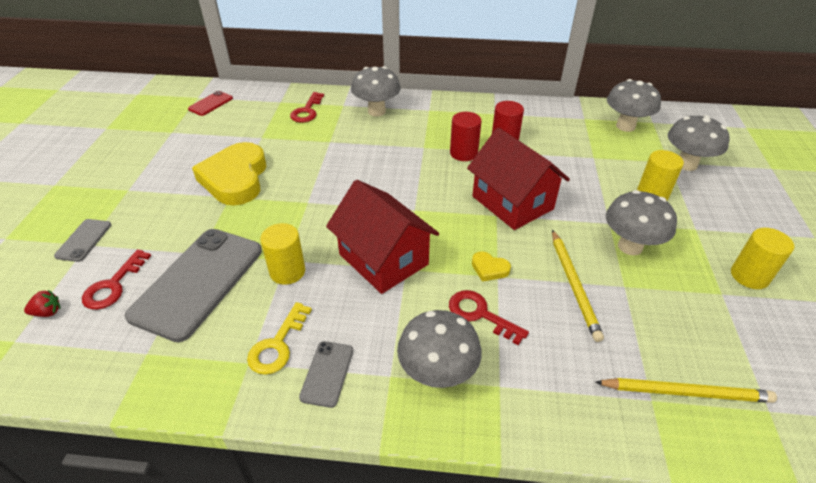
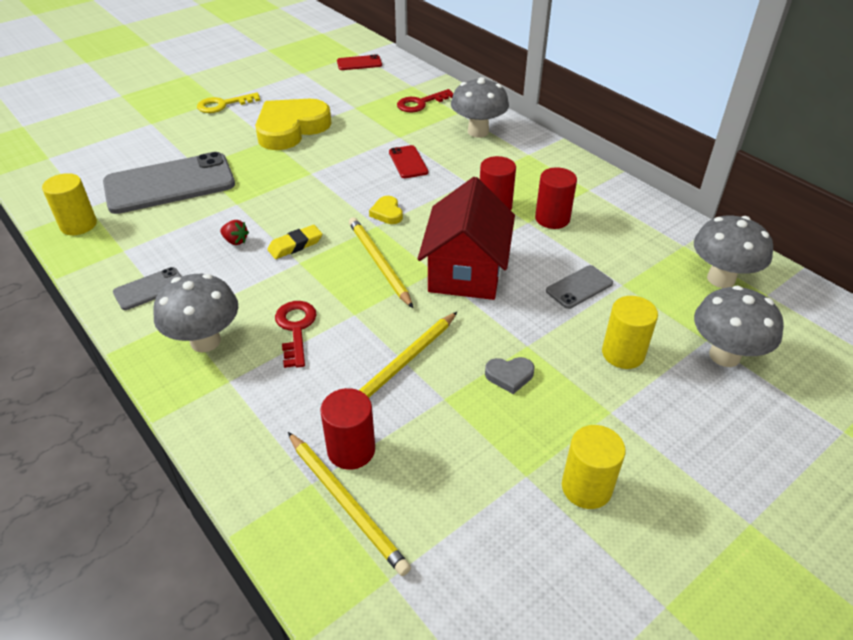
camera: 45 degrees right, 0 degrees up
red strawberry [24,290,60,317] -> red strawberry moved to [220,220,249,245]
grey phone [54,219,111,262] -> grey phone moved to [546,265,613,309]
red key [82,249,151,310] -> none
yellow key [247,302,312,375] -> yellow key moved to [197,93,260,113]
yellow cylinder [260,223,305,285] -> yellow cylinder moved to [42,173,97,235]
red house [326,180,439,294] -> yellow eraser [267,225,322,259]
yellow heart [472,251,511,282] -> yellow heart moved to [369,196,403,224]
grey mushroom [606,190,677,255] -> grey heart [485,357,534,394]
none -> red cylinder [320,388,375,470]
none -> yellow pencil [349,217,413,308]
none -> red phone [389,145,428,178]

